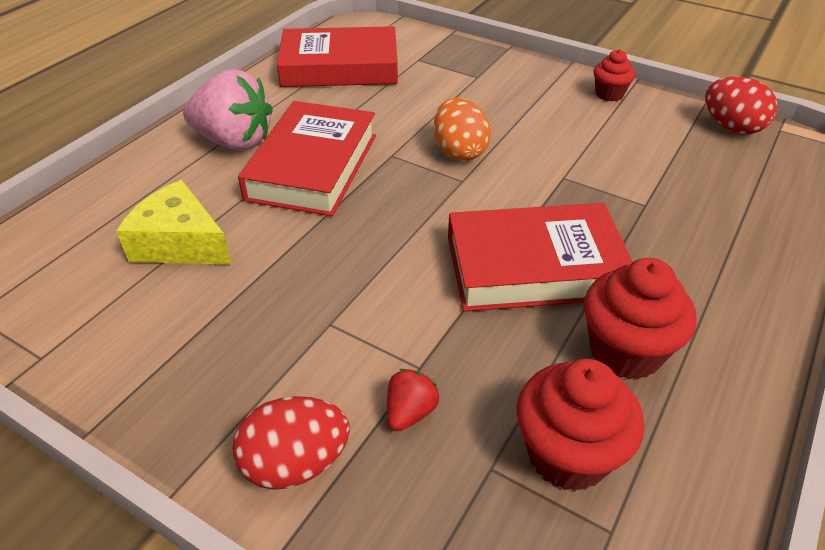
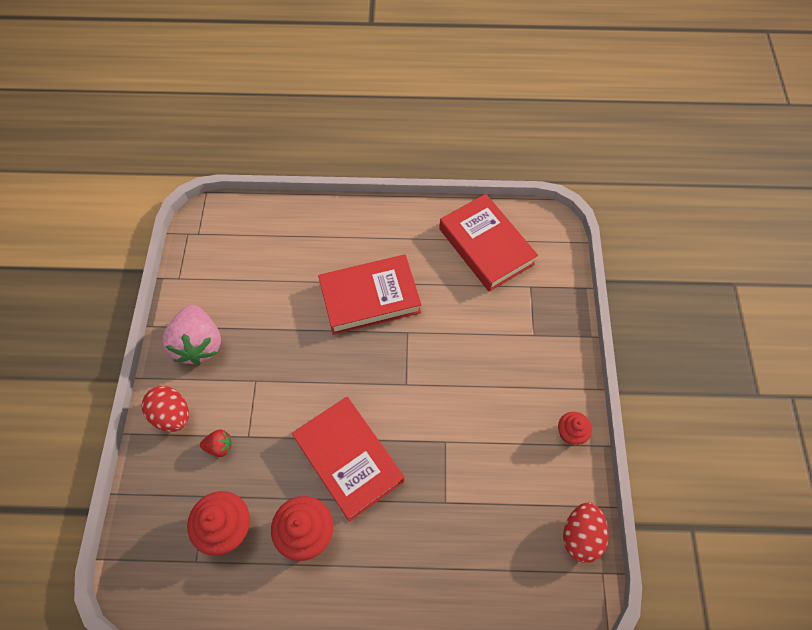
camera: 60 degrees right, 20 degrees up
yellow cheese [116,180,232,264] -> none
pink strawberry [183,69,273,151] -> pink strawberry moved to [162,305,221,365]
orange egg [434,98,491,161] -> none

